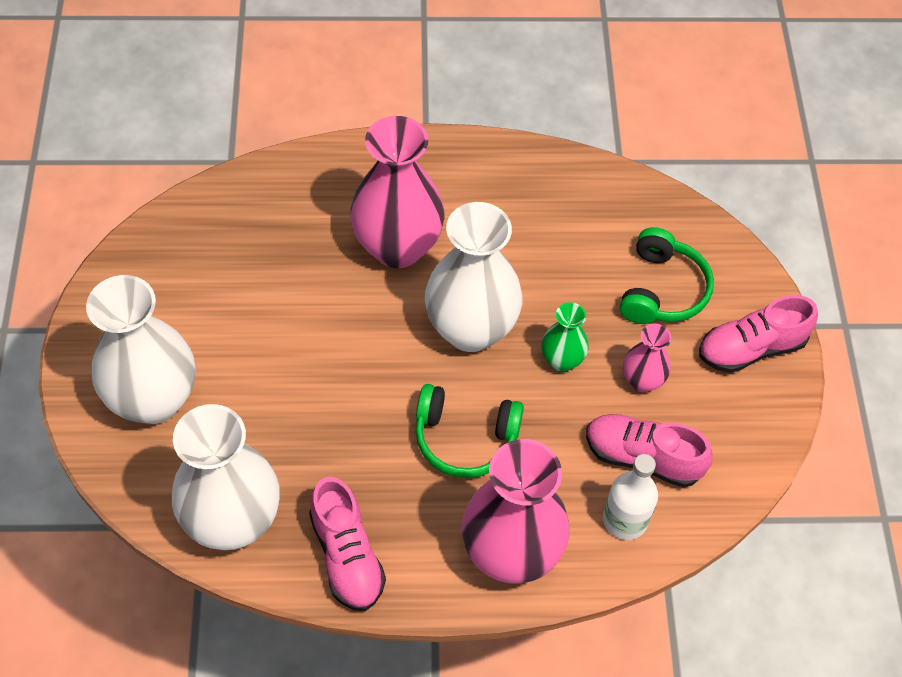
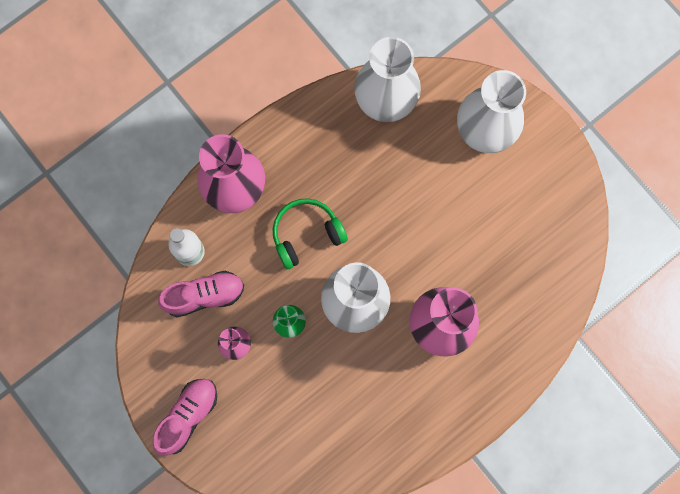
camera: 145 degrees right, 20 degrees up
pink shoe [309,477,386,611] -> none
green headphones [620,227,714,324] -> none

